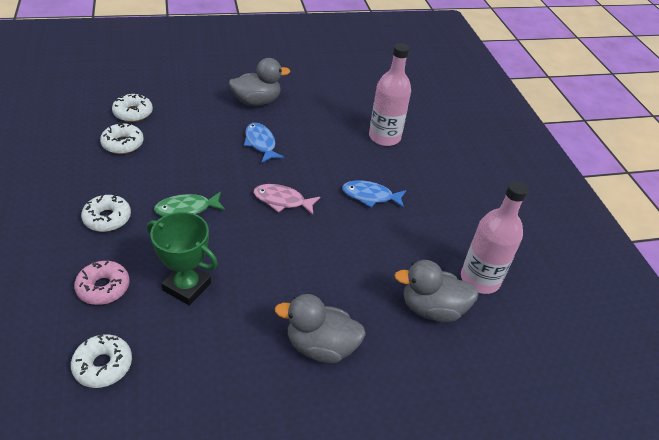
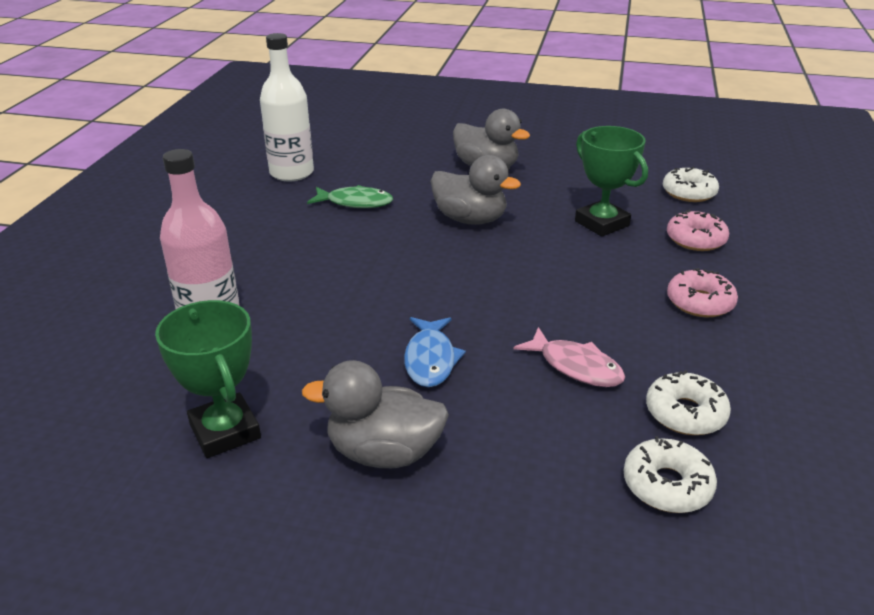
camera: 150 degrees left, 10 degrees down
white donut [81,194,131,232] -> pink donut [667,268,738,317]
green fish [154,192,226,217] -> green fish moved to [307,185,393,208]
pink fish [253,184,320,215] -> pink fish moved to [513,327,625,387]
blue fish [342,180,407,208] -> none
grey duck [394,260,479,322] -> grey duck moved to [431,155,521,225]
pink bottle [461,181,528,294] -> white bottle [260,33,314,181]
none -> green trophy [155,300,261,458]

